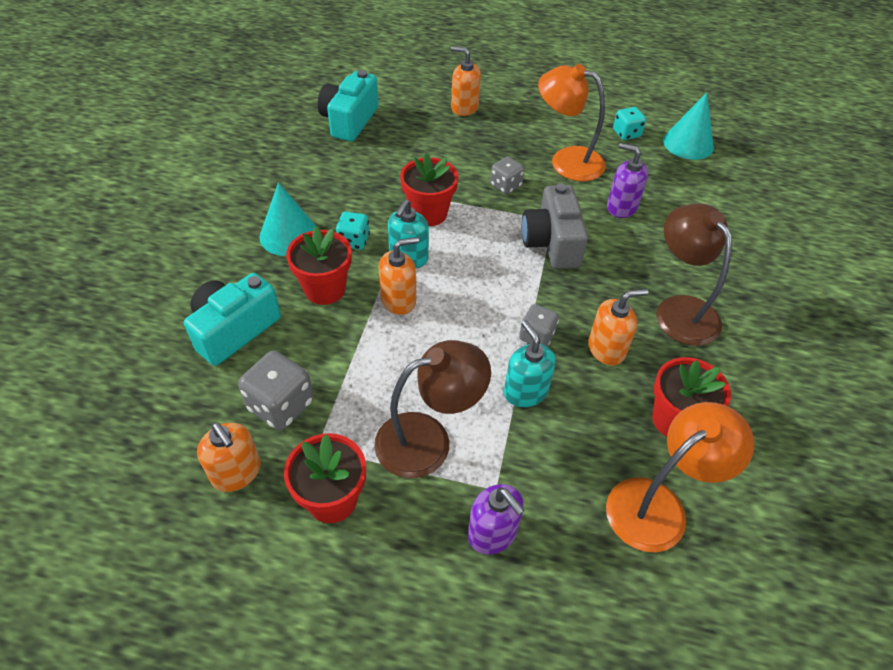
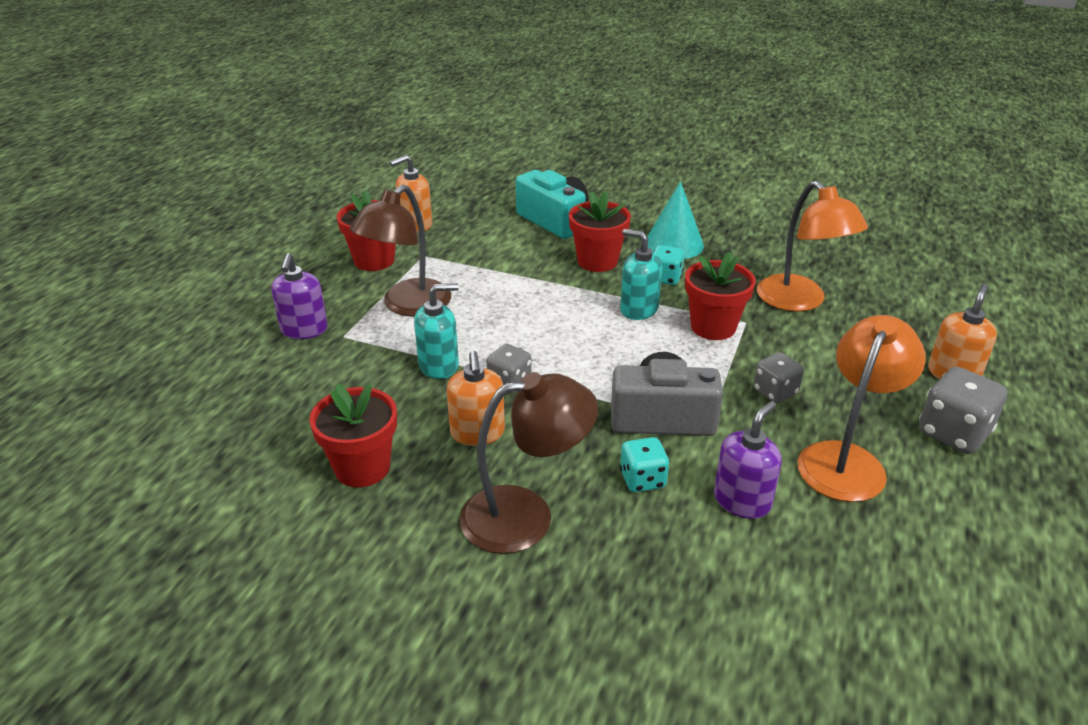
camera: 100 degrees right, 15 degrees down
grey dice [238,351,314,430] -> grey dice moved to [919,367,1007,454]
turquoise camera [318,70,379,142] -> none
brown lamp [374,340,491,478] -> brown lamp turned 45 degrees clockwise [350,185,451,317]
orange soap dispenser [379,237,419,315] -> none
purple soap dispenser [468,484,525,555] -> purple soap dispenser turned 60 degrees counterclockwise [271,253,328,339]
orange lamp [606,402,754,552] -> orange lamp moved to [757,181,868,312]
turquoise dice [613,107,646,140] -> turquoise dice moved to [620,437,670,492]
turquoise cone [663,93,714,160] -> none

